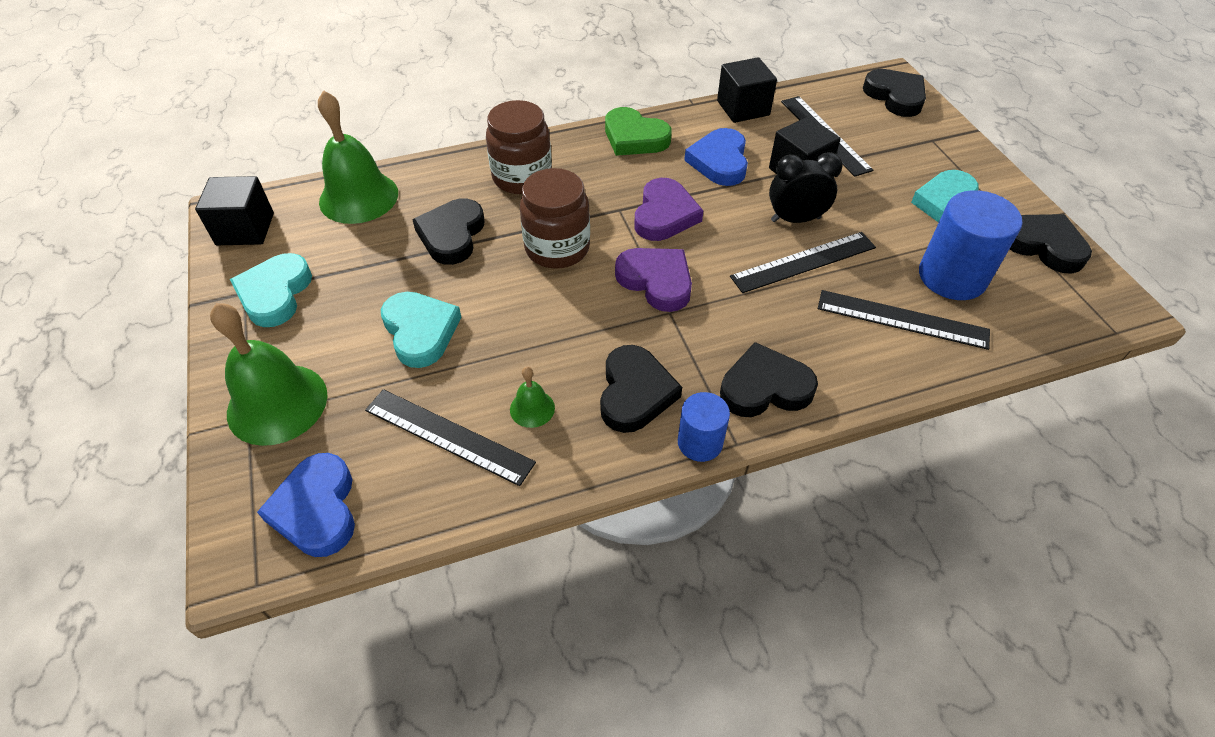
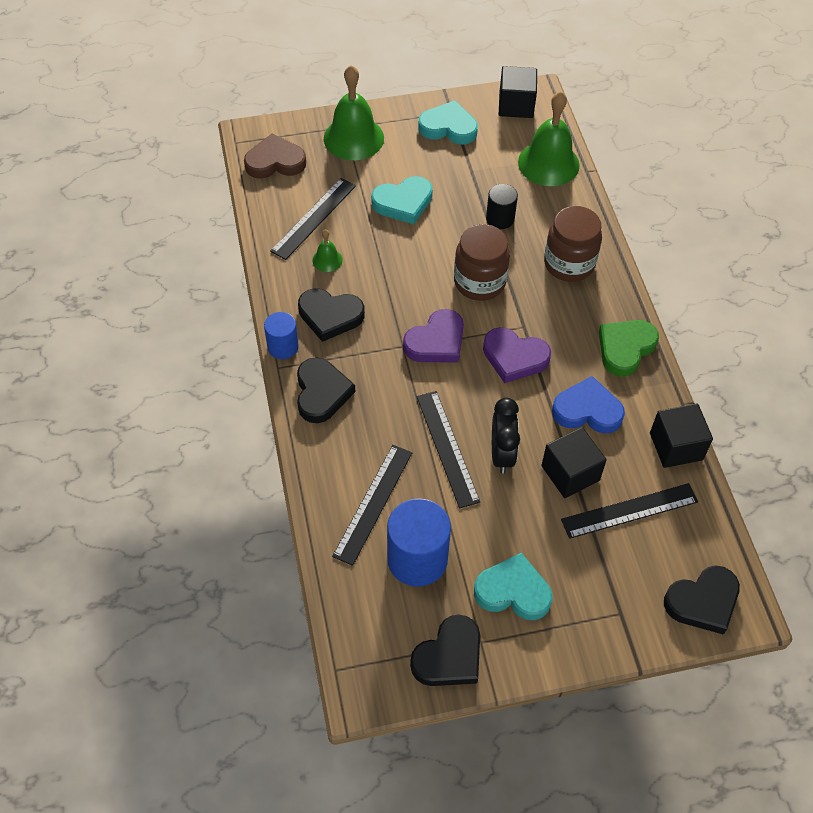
camera: 95 degrees right, 5 degrees up
blue heart [257,453,355,557] -> brown heart [244,133,306,179]
black heart [412,198,485,265] -> black cylinder [486,184,518,229]

